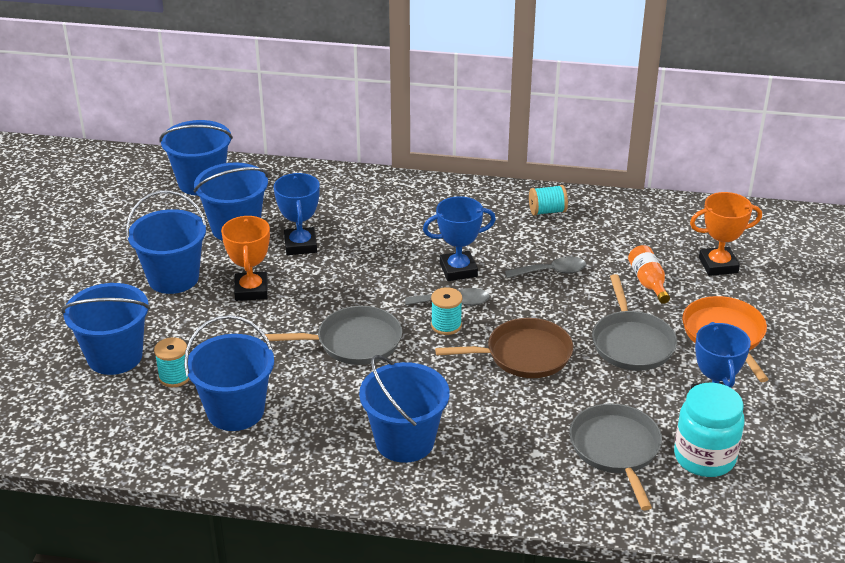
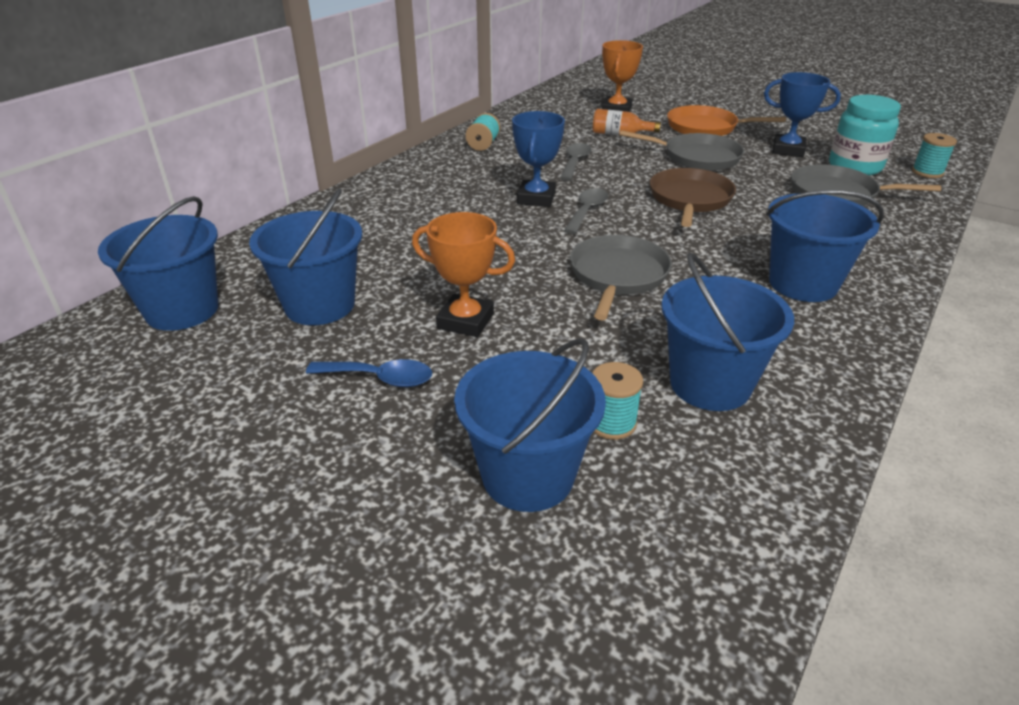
camera: 65 degrees left, 0 degrees up
blue bucket [126,190,207,294] -> blue spoon [306,359,432,387]
blue trophy [274,173,320,255] -> none
turquoise spool [431,287,462,335] -> turquoise spool moved to [912,133,957,178]

